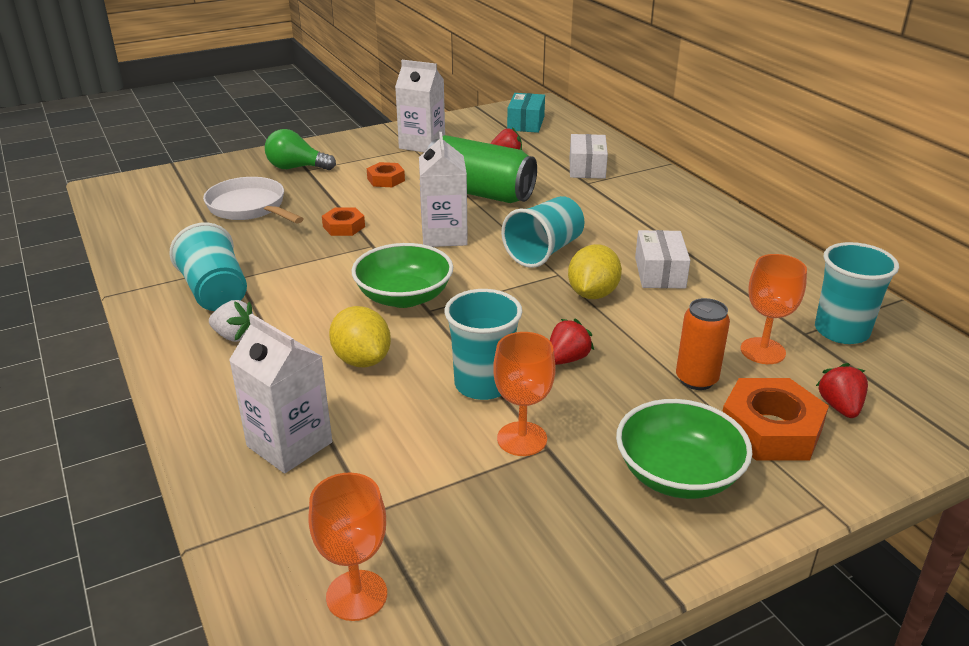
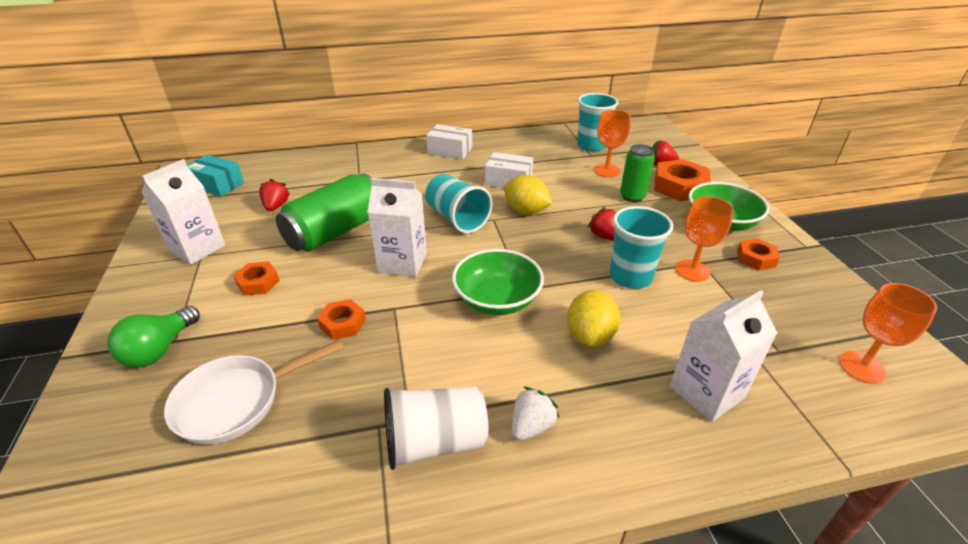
camera: 75 degrees left, 5 degrees up
turquoise cup [169,222,247,311] -> white cup [384,386,488,470]
yellow lemon [329,306,391,367] -> yellow lemon turned 60 degrees counterclockwise [567,290,620,347]
white box [570,134,608,179] -> white box moved to [426,124,472,160]
orange can [676,298,730,390] -> green can [620,144,655,202]
none -> orange nut [737,238,780,270]

